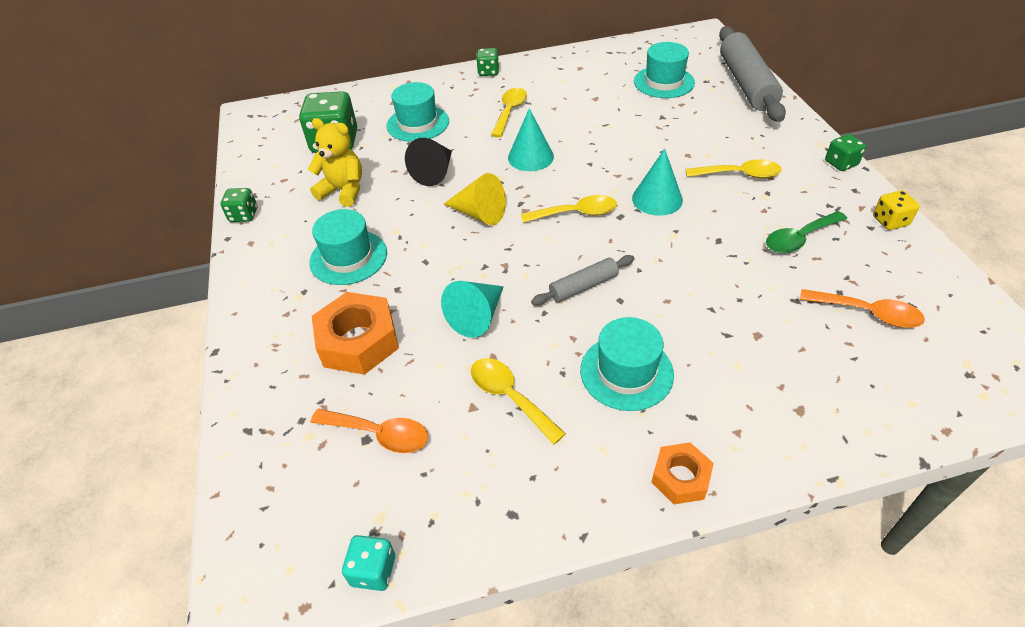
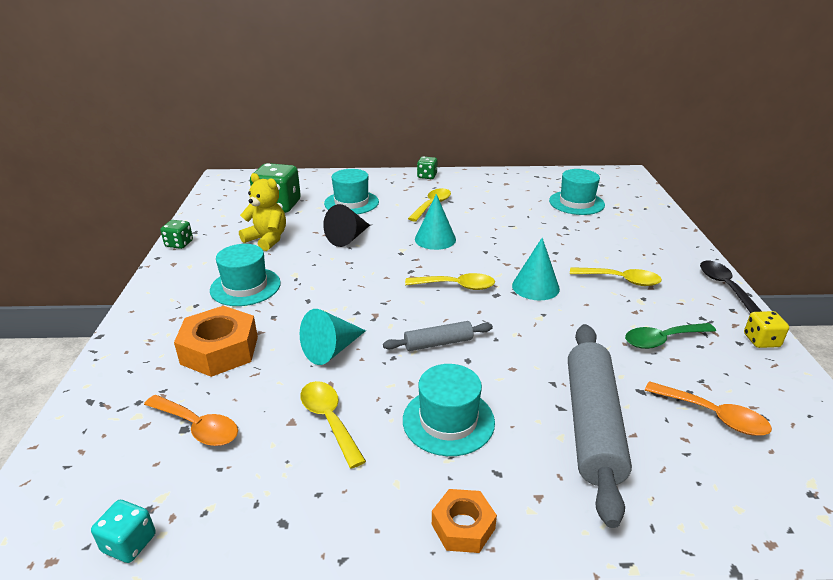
camera: 10 degrees right, 15 degrees down
yellow cone [444,173,506,225] -> none
grey rolling pin [719,26,786,122] -> grey rolling pin moved to [568,324,632,528]
green dice [825,134,866,171] -> black spoon [700,261,762,313]

